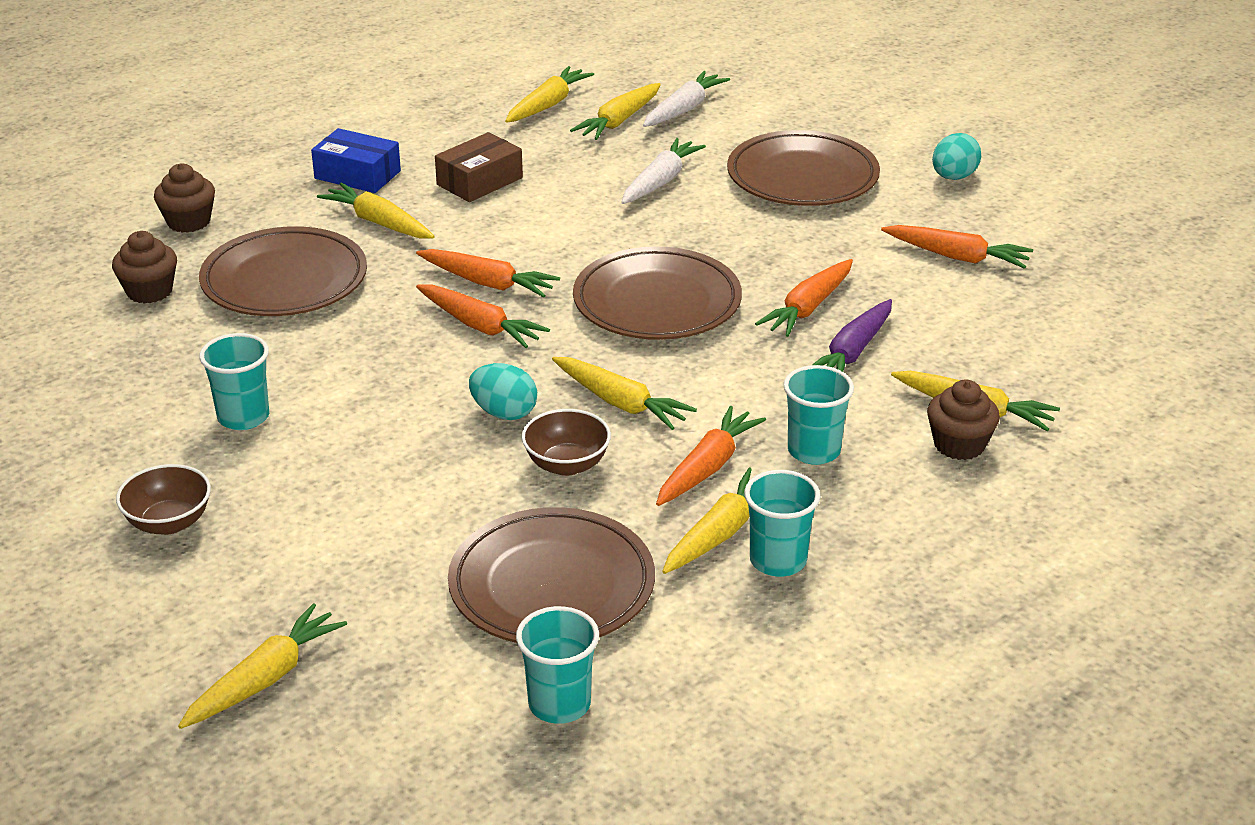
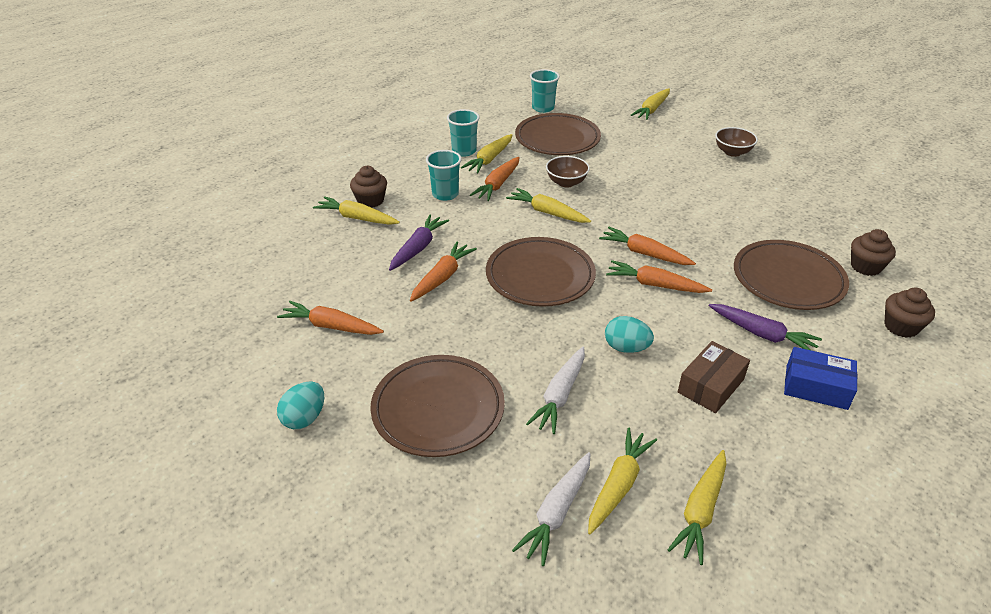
camera: 175 degrees right, 5 degrees up
turquoise cup [199,333,269,430] -> none
yellow carrot [317,183,435,239] -> purple carrot [708,304,822,350]
turquoise egg [469,363,537,420] -> turquoise egg moved to [605,316,654,353]

